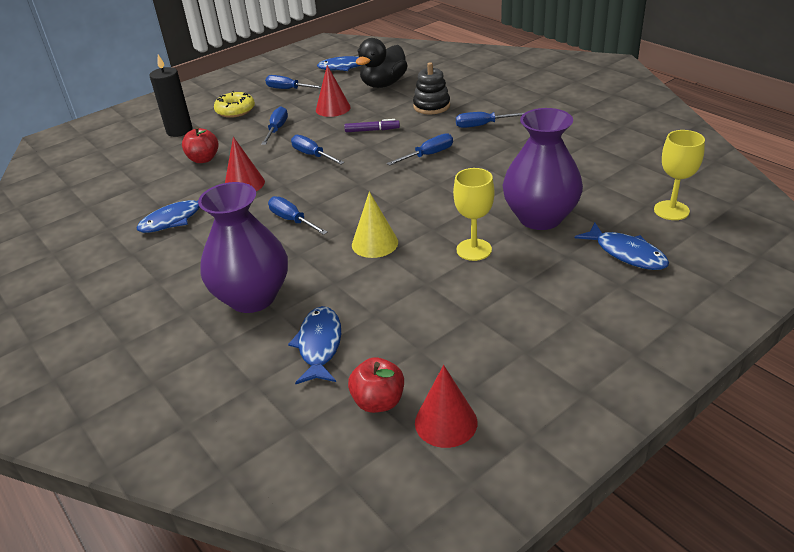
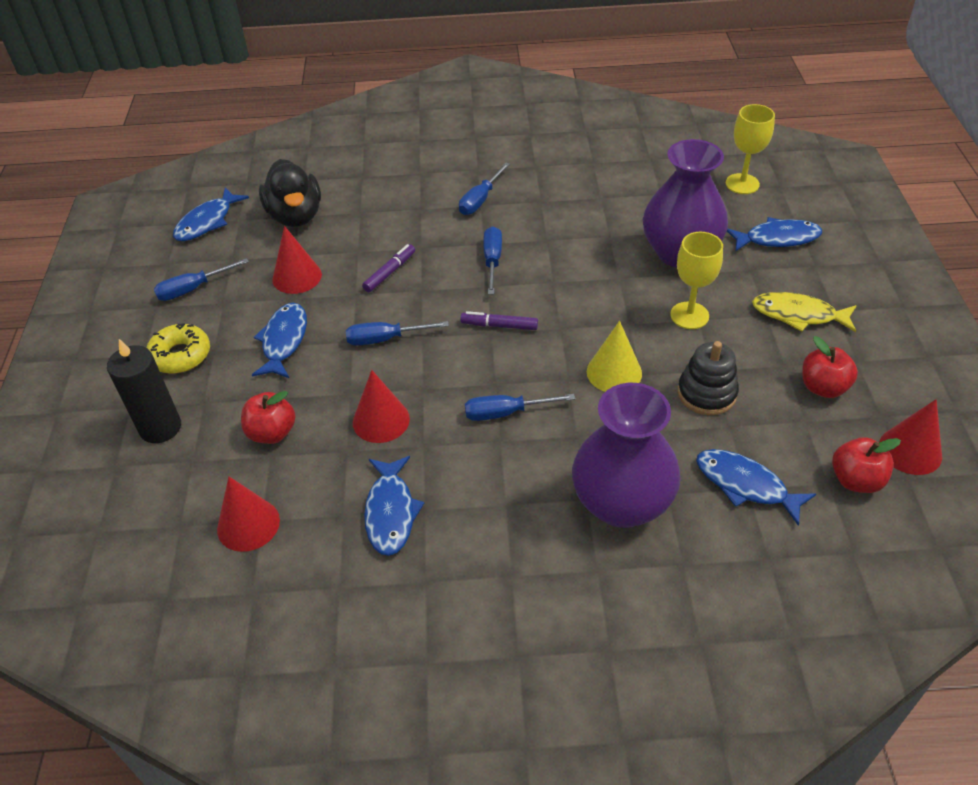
camera: 55 degrees left, 10 degrees up
blue screwdriver [261,106,288,145] -> blue fish [252,303,307,378]
black stacking toy [413,62,450,114] -> black stacking toy moved to [678,341,739,415]
none -> red cone [217,477,280,552]
none -> purple marker [460,311,538,330]
none -> yellow fish [752,292,857,332]
none -> red apple [802,336,858,398]

